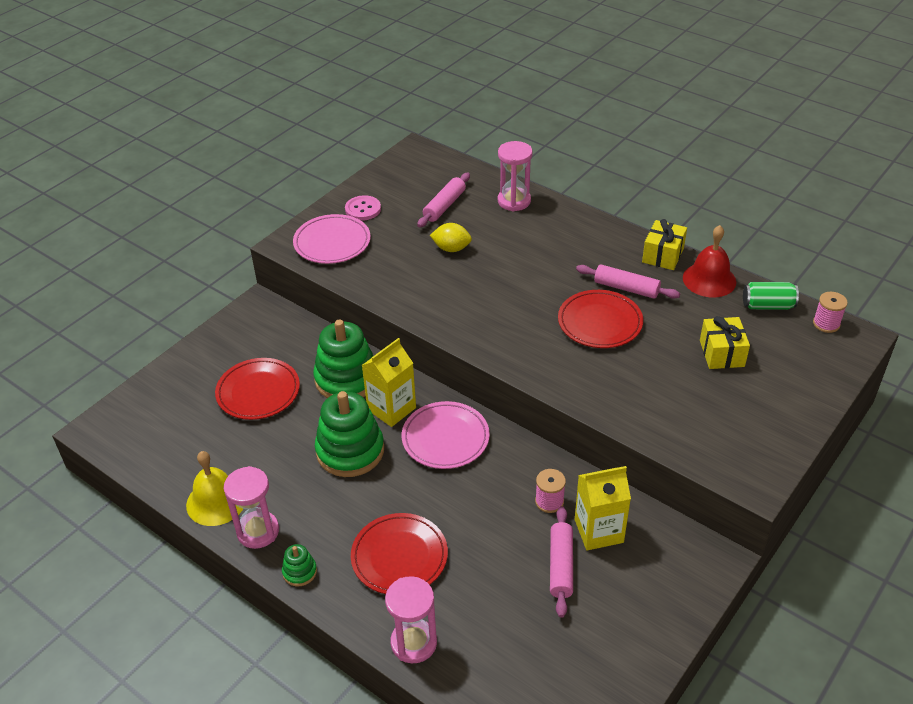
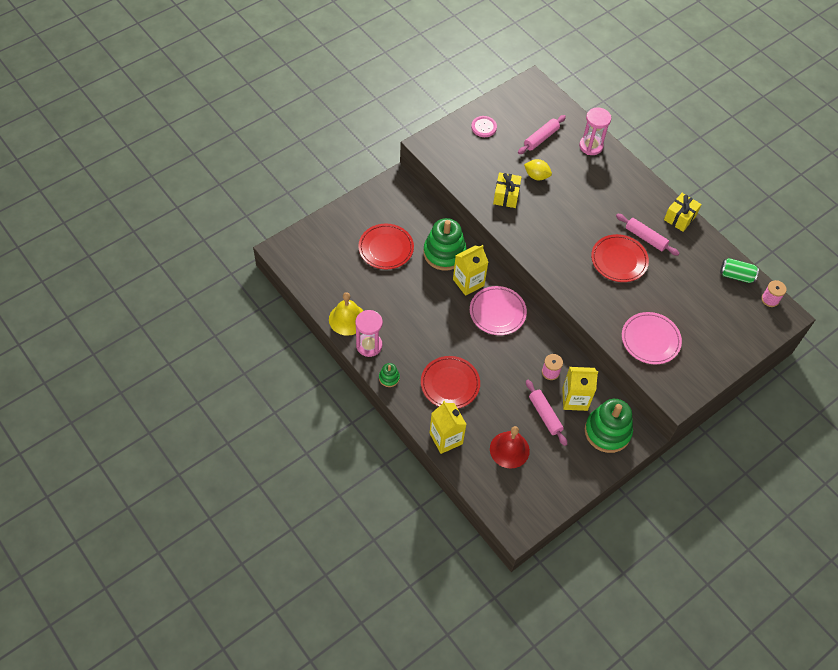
camera: 10 degrees right, 15 degrees up
pink plate [293,214,371,264] -> pink plate moved to [622,312,682,364]
green stacking toy [315,391,384,477] -> green stacking toy moved to [585,399,633,453]
pink hourglass [385,576,437,663] -> yellow carton [430,401,467,454]
pink rolling pin [550,506,573,618] -> pink rolling pin turned 45 degrees counterclockwise [526,380,567,446]
red bell [683,225,736,298] -> red bell moved to [490,426,530,468]
yellow gift [700,316,750,369] -> yellow gift moved to [493,172,522,208]

